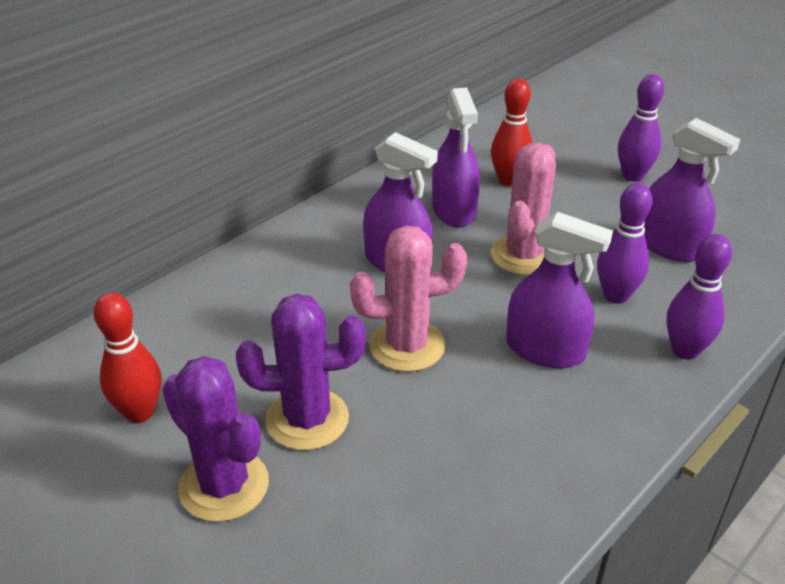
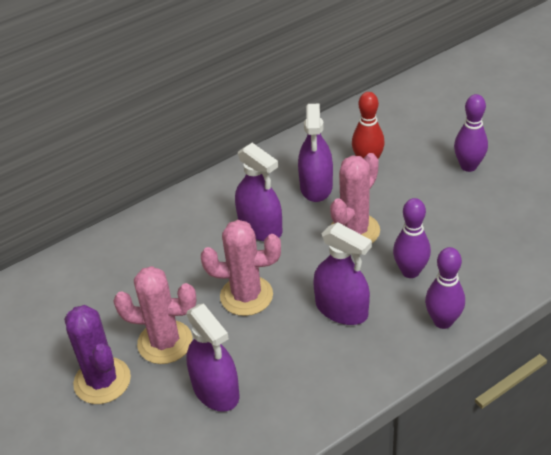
camera: 15 degrees right, 5 degrees up
red bowling pin [94,292,161,423] -> none
purple cactus [236,294,366,451] -> pink cactus [113,266,196,364]
purple spray bottle [644,118,740,262] -> purple spray bottle moved to [186,304,239,412]

